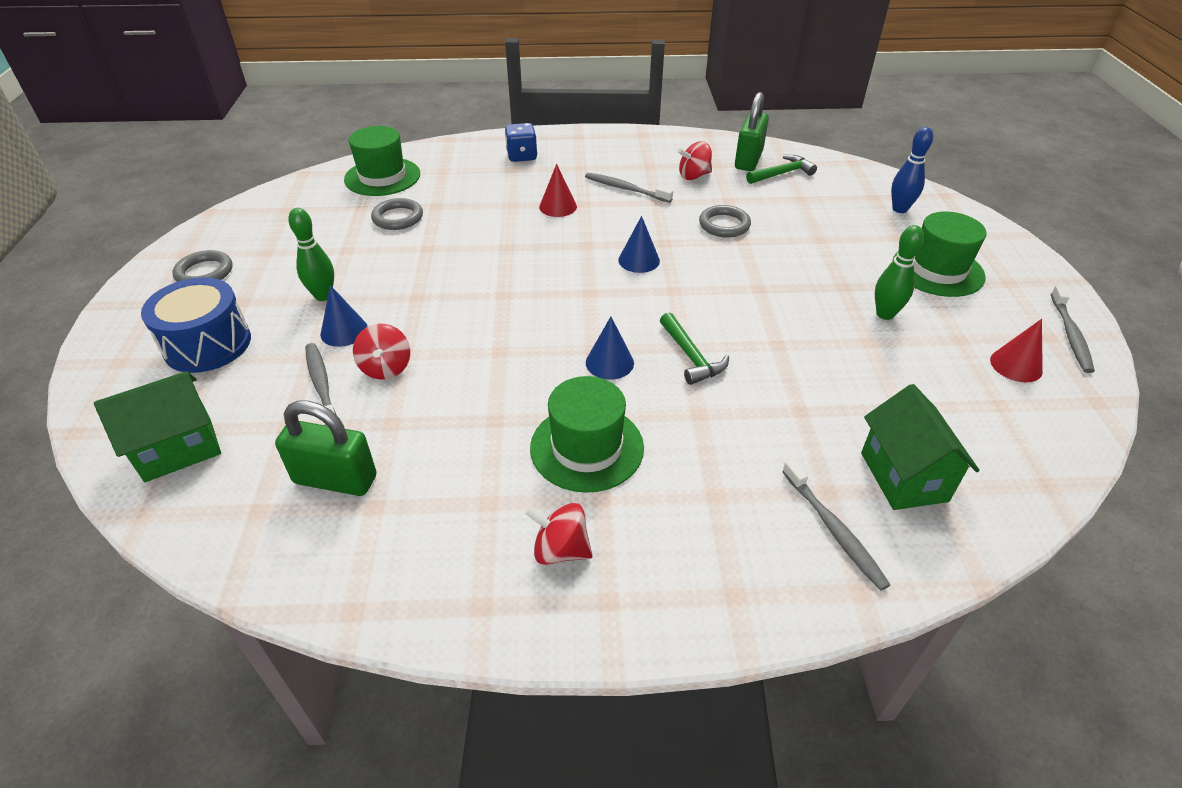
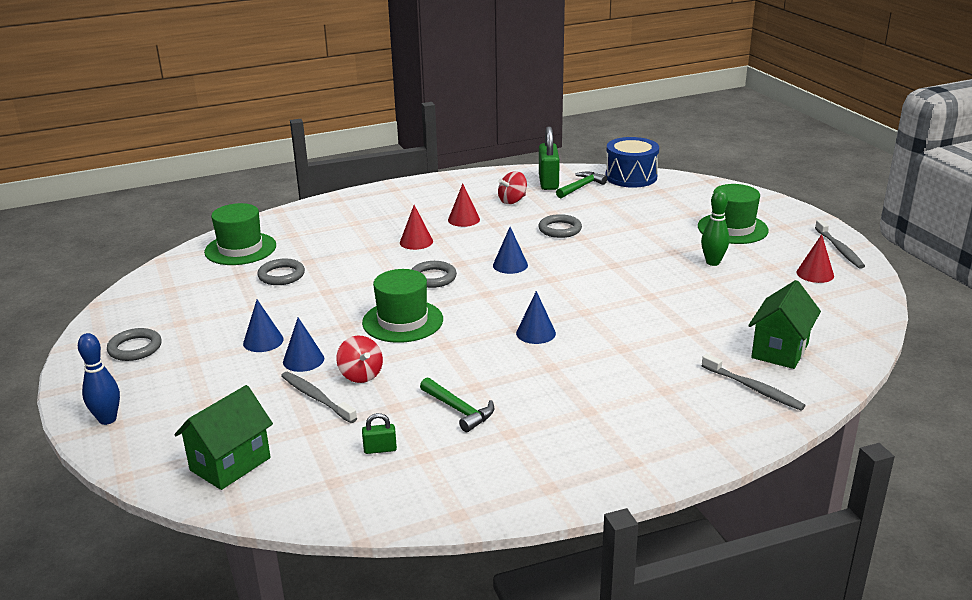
camera: 20 degrees left, 15 degrees down
blue drum [141,277,251,373] -> blue drum moved to [606,137,659,188]
green padlock [275,401,377,496] -> green padlock [362,413,397,454], size x0.49
green bowling pin [288,208,334,301] -> blue cone [243,300,284,352]
blue dice [505,123,537,162] -> none
red spinning top [525,503,593,565] -> none
green hat [530,376,644,493] -> green hat moved to [362,269,443,343]
grey toothbrush [585,173,673,203] -> red cone [448,184,480,227]
green hammer [660,312,729,385] -> green hammer moved to [420,378,495,432]
green house [861,384,980,510] -> green house turned 60 degrees clockwise [748,280,821,369]
blue bowling pin [891,127,933,213] -> blue bowling pin moved to [78,333,120,425]
none -> grey ring [411,261,457,288]

